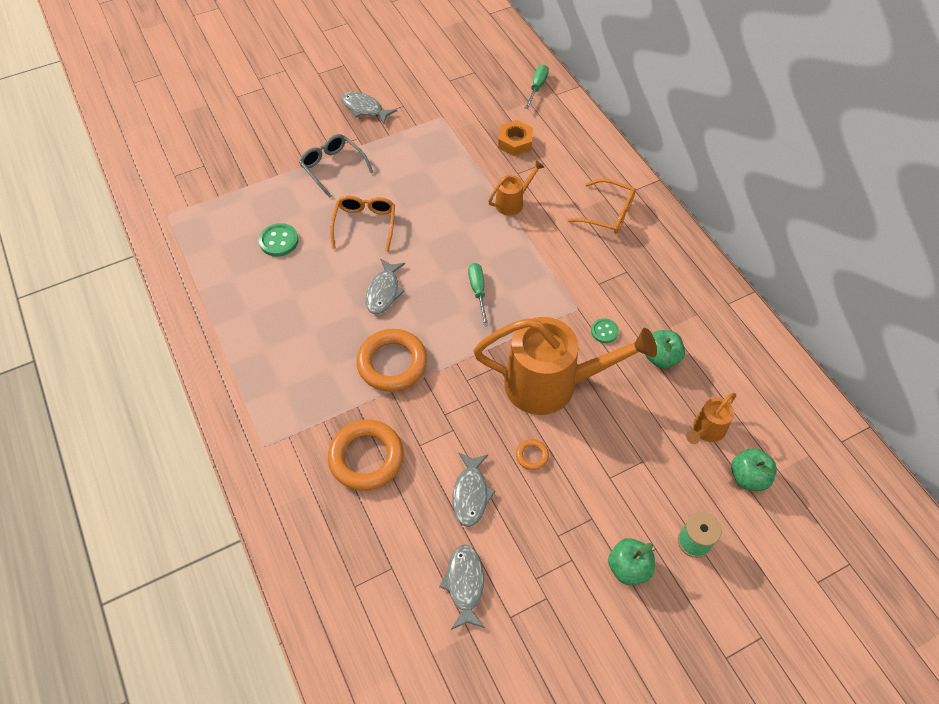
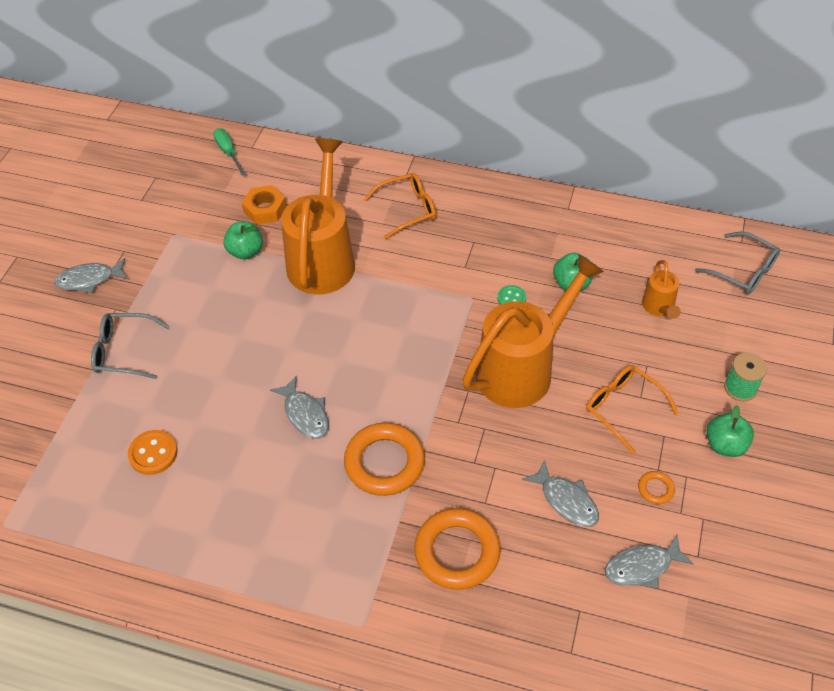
camera: 45 degrees left, 5 degrees down
green button [259,223,299,257] -> orange button [128,430,178,475]
orange glasses [330,196,395,252] -> orange glasses moved to [586,365,679,454]
grey fish [439,545,485,630] -> grey fish turned 60 degrees counterclockwise [605,535,694,588]
green screwdriver [468,263,489,326] -> none
orange watering can [488,160,544,216] -> orange watering can [281,138,355,294], size x2.19
orange ring [516,439,549,470] -> orange ring moved to [638,471,675,504]
green apple [731,448,777,491] -> green apple moved to [223,222,263,259]
none -> grey glasses [695,232,780,294]

